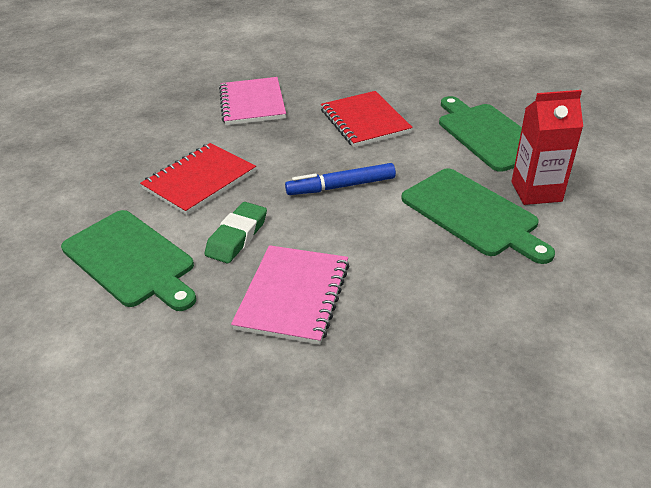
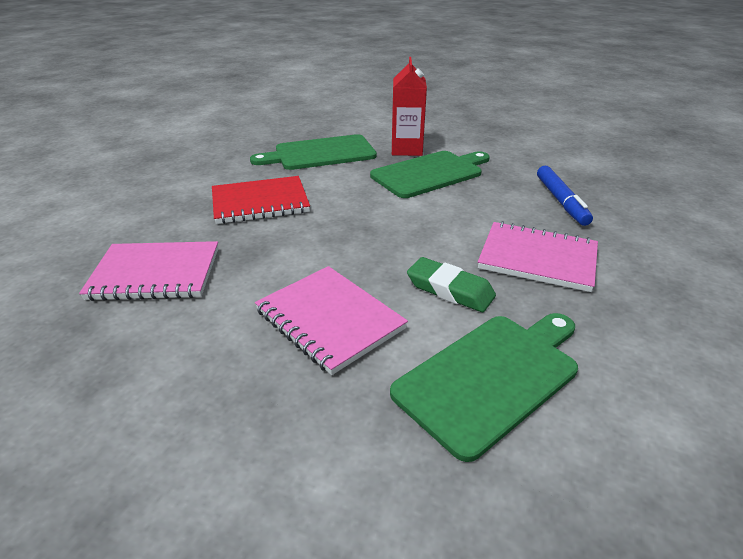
camera: 85 degrees left, 5 degrees down
red notebook [140,143,256,215] -> pink notebook [255,266,408,375]
blue marker [285,163,396,195] -> blue marker moved to [537,166,593,226]

